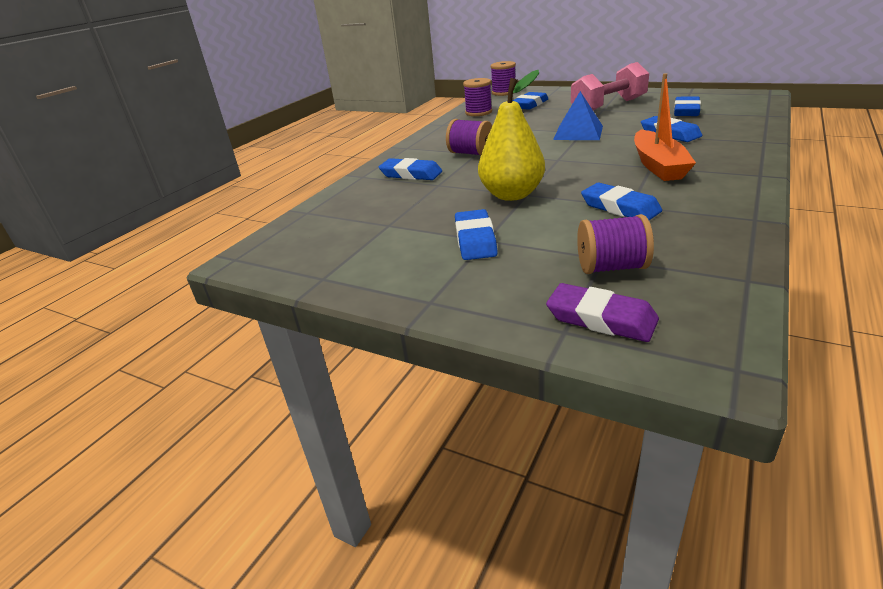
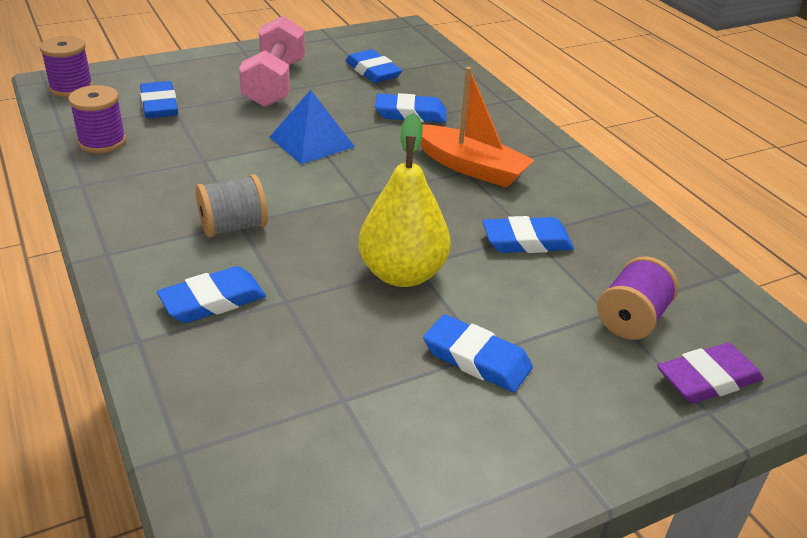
camera: 60 degrees left, 5 degrees up
purple spool [446,119,492,155] -> grey spool [196,174,268,237]

